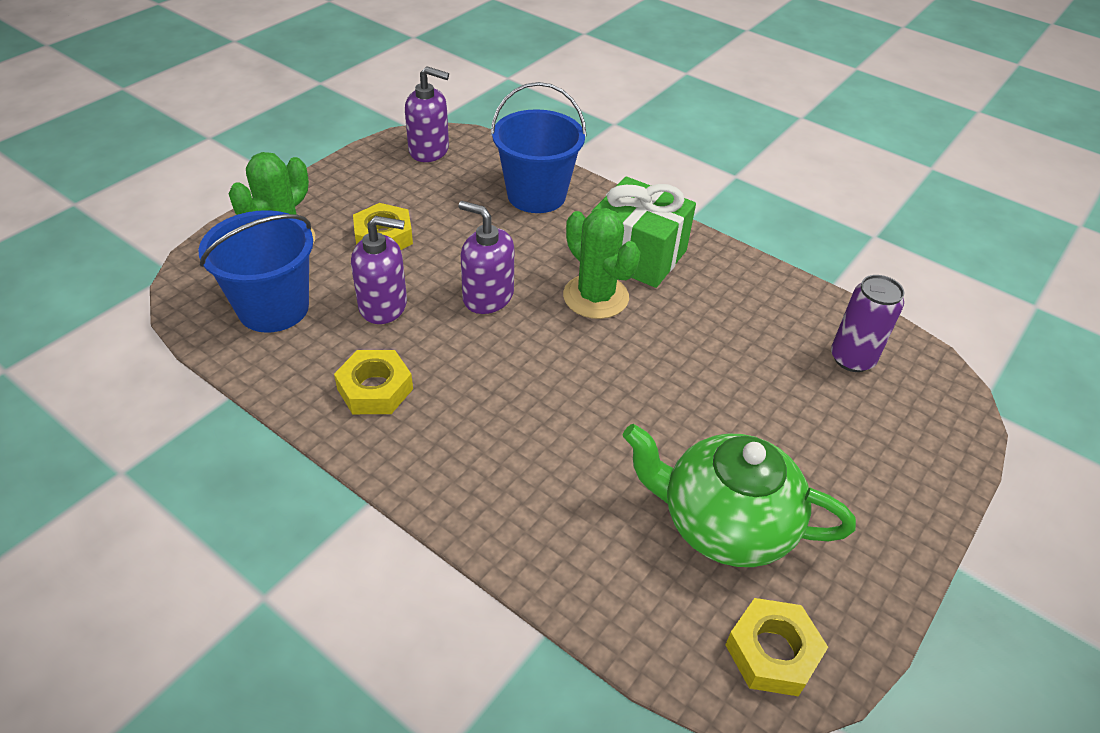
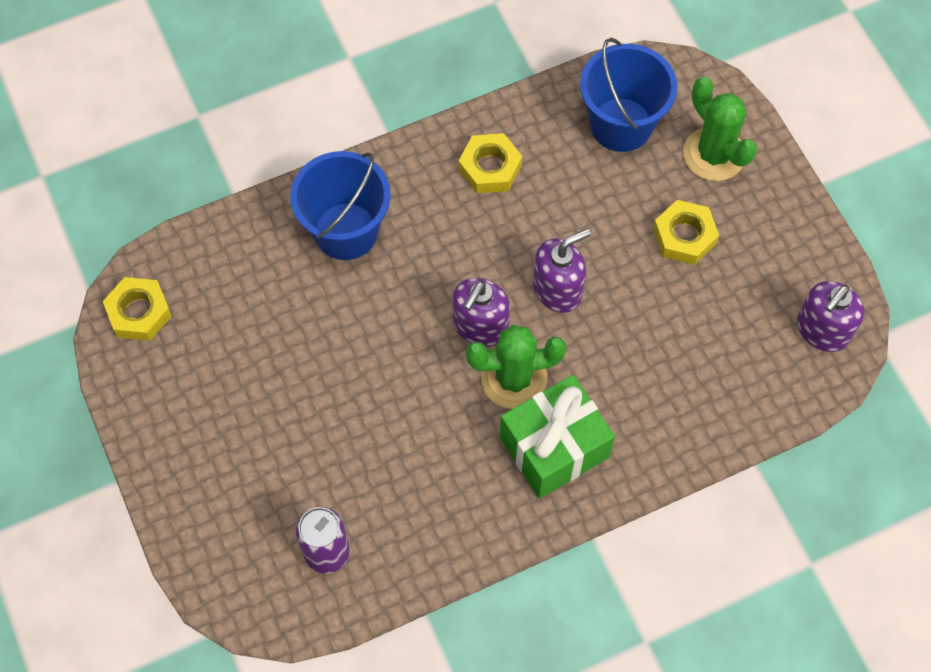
camera: 120 degrees right, 20 degrees up
purple soap dispenser [351,216,407,324] -> purple soap dispenser moved to [452,278,510,347]
blue bucket [491,82,587,213] -> blue bucket moved to [290,151,391,260]
green teapot [623,424,856,567] -> none

